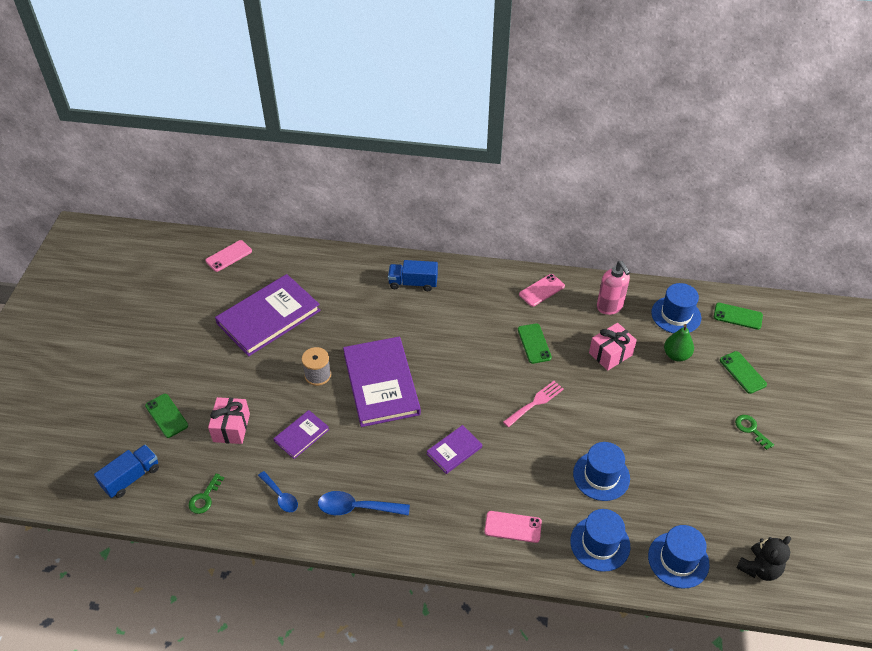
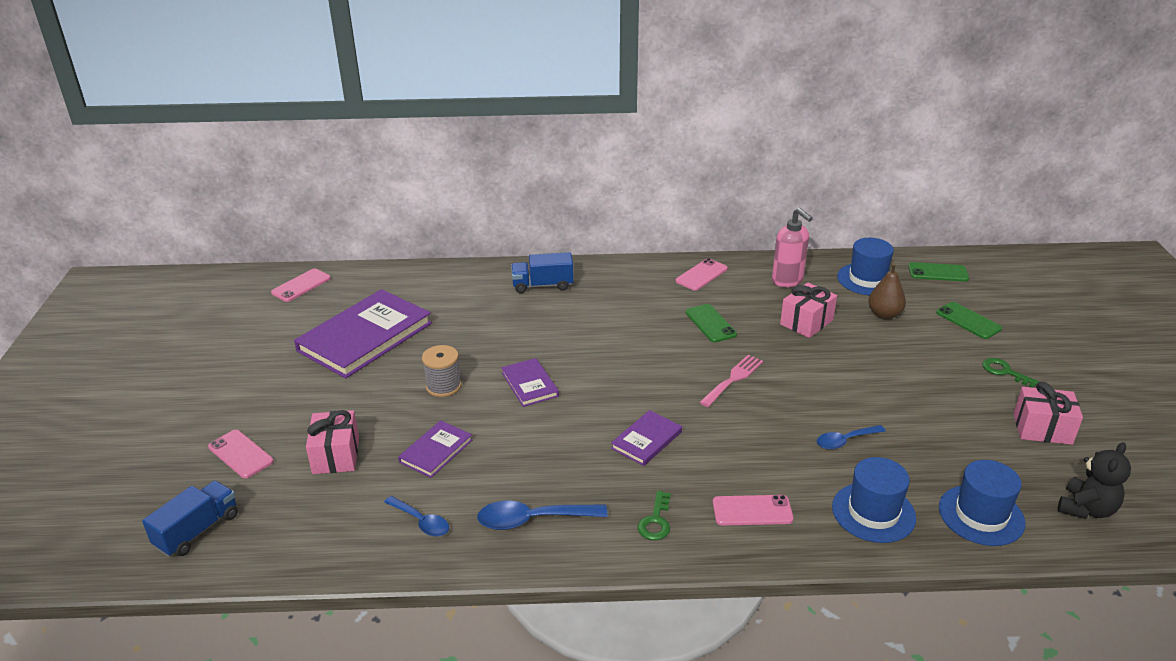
camera: 10 degrees left, 15 degrees down
green phone [145,394,188,438] -> pink phone [208,430,274,479]
green key [189,473,224,514] -> green key moved to [637,491,671,540]
purple book [343,337,421,427] -> purple book [501,358,559,407], size x0.49
blue hat [573,442,630,501] -> blue spoon [817,425,885,450]
green pear [664,324,694,361] -> brown pear [868,263,906,319]
none -> pink gift [1014,382,1083,445]

